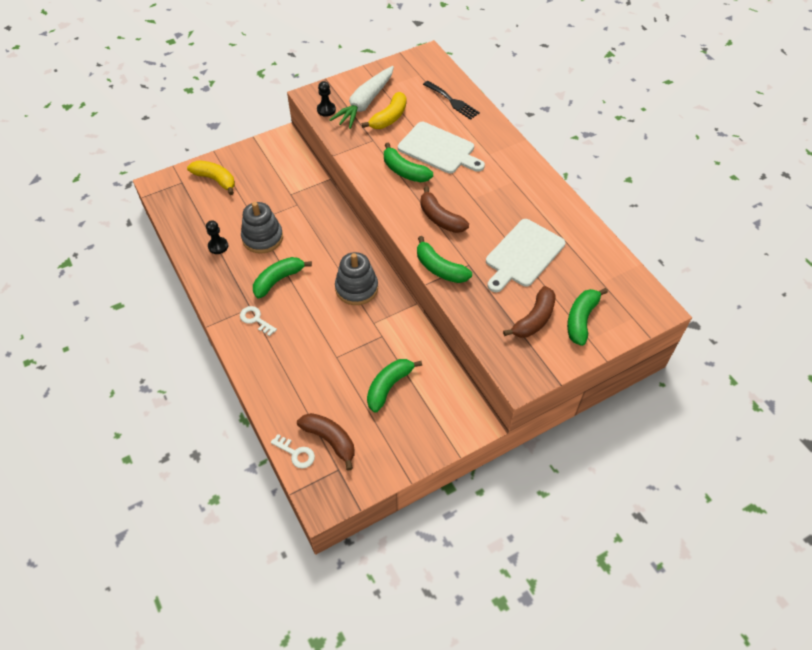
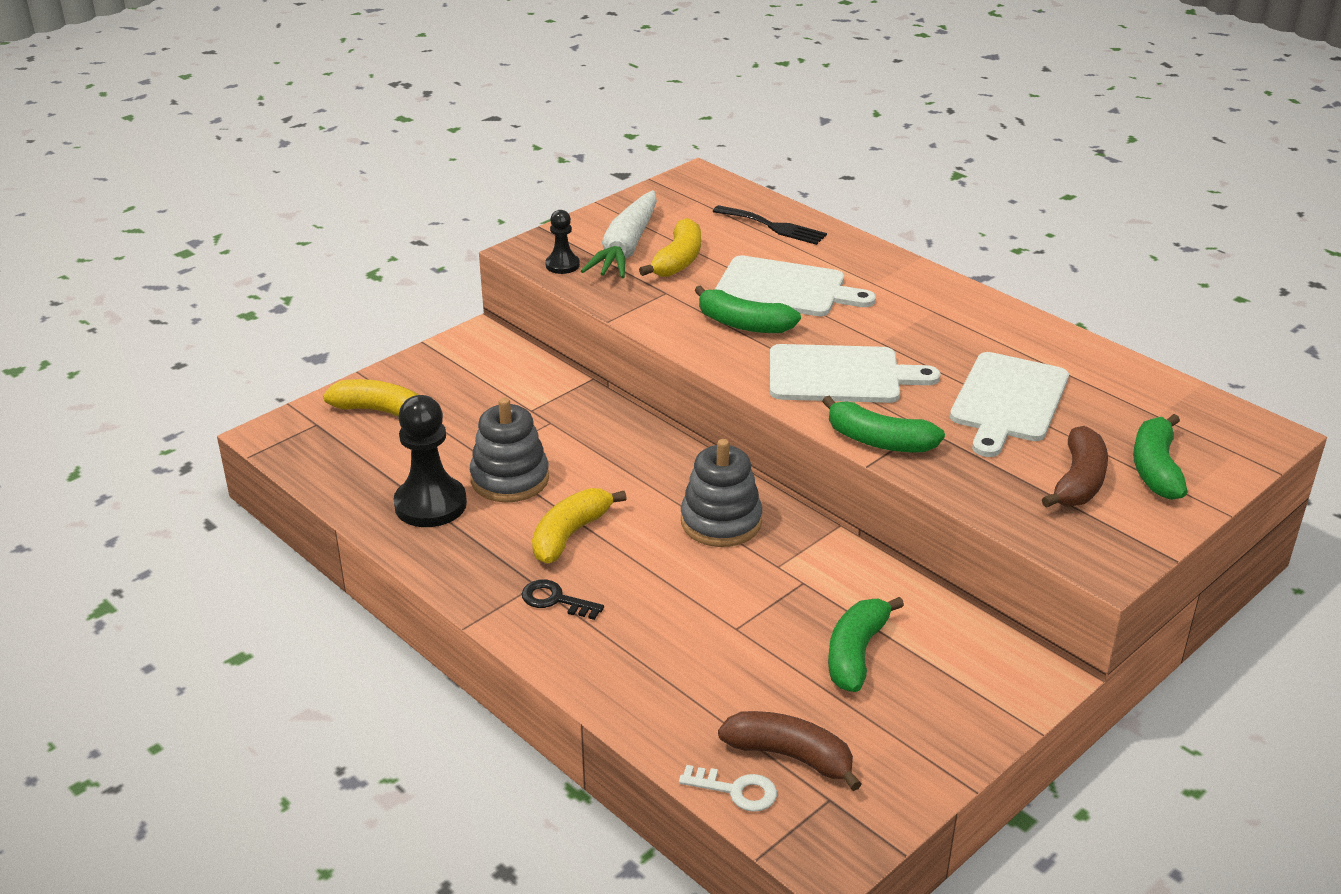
camera: 15 degrees left, 20 degrees down
black pawn [206,220,228,254] -> black pawn [394,395,467,527], size x1.84
white key [240,306,277,336] -> black key [522,580,604,620]
green banana [253,257,312,298] -> yellow banana [532,488,627,564]
brown banana [420,186,469,233] -> white cutting board [770,344,941,403]

